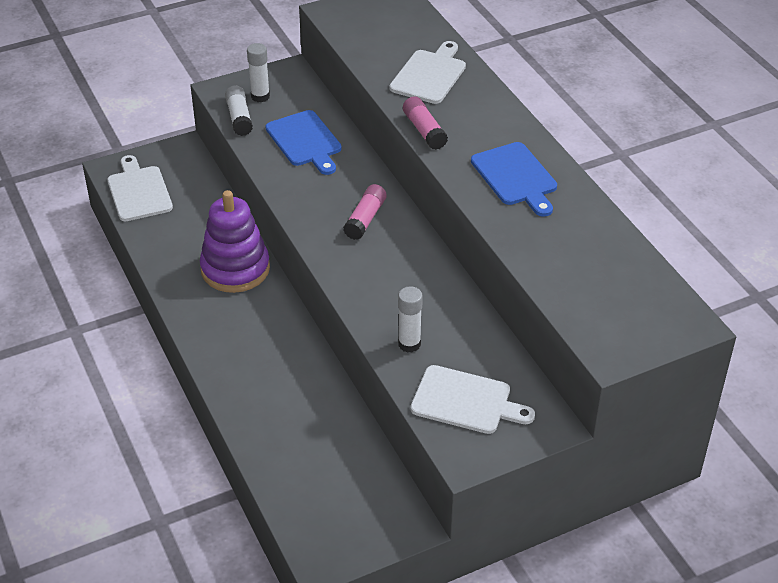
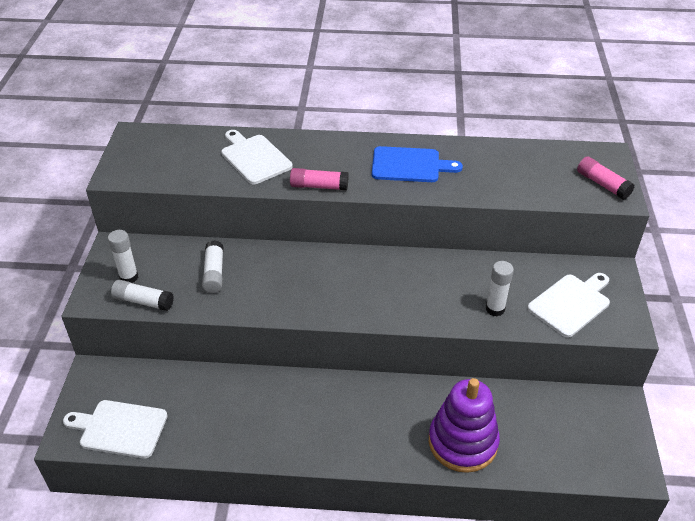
camera: 60 degrees left, 0 degrees up
purple stacking toy [200,190,270,293] -> purple stacking toy moved to [429,378,500,473]
blue cutting board [265,110,342,175] -> white glue stick [202,240,224,293]
pink glue stick [343,184,386,240] -> pink glue stick moved to [577,156,635,200]

